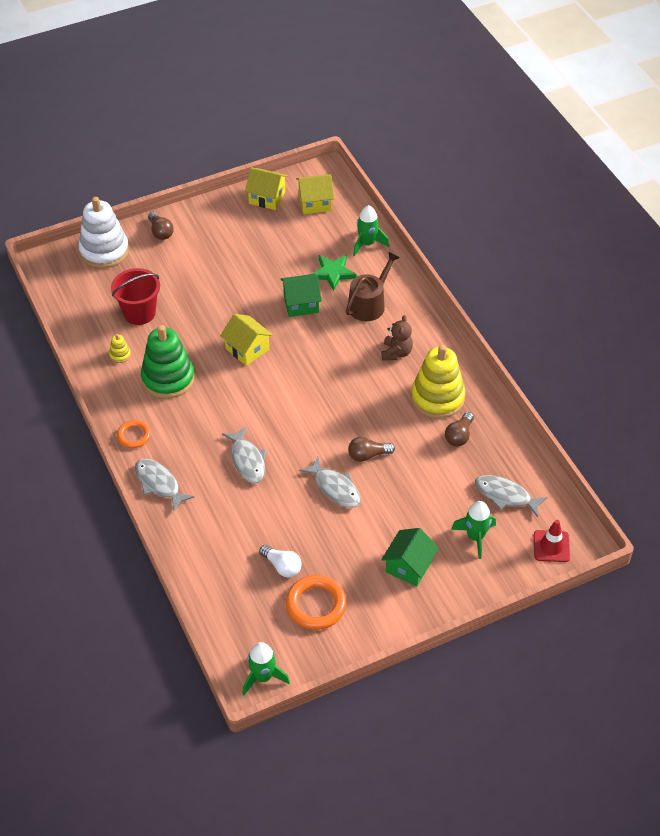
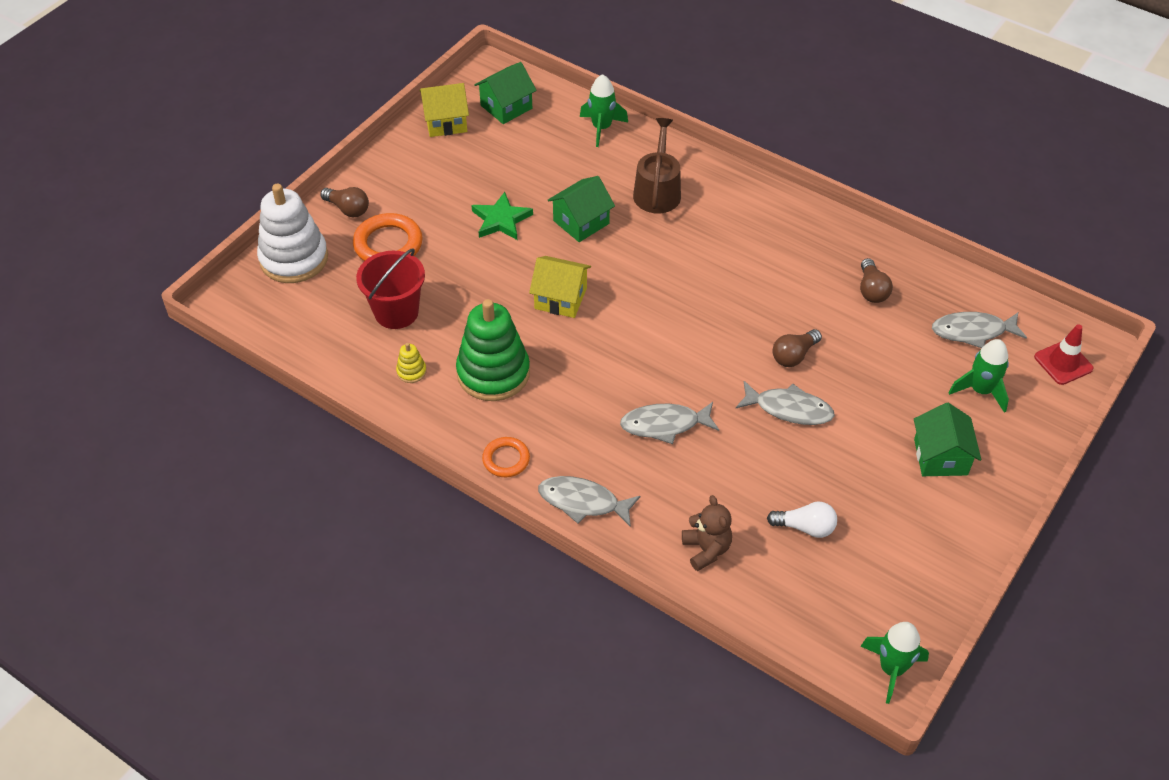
camera: 30 degrees left, 0 degrees up
grey fish [222,426,266,483] -> grey fish turned 135 degrees clockwise [620,402,719,444]
orange ring [286,575,347,630] -> orange ring moved to [353,213,423,261]
yellow house [296,174,334,214] -> green house [474,62,537,124]
green star [312,255,357,291] -> green star moved to [471,192,533,240]
brown teddy bear [382,315,413,361] -> brown teddy bear moved to [682,495,732,571]
yellow stacking toy [411,345,465,418] -> none

